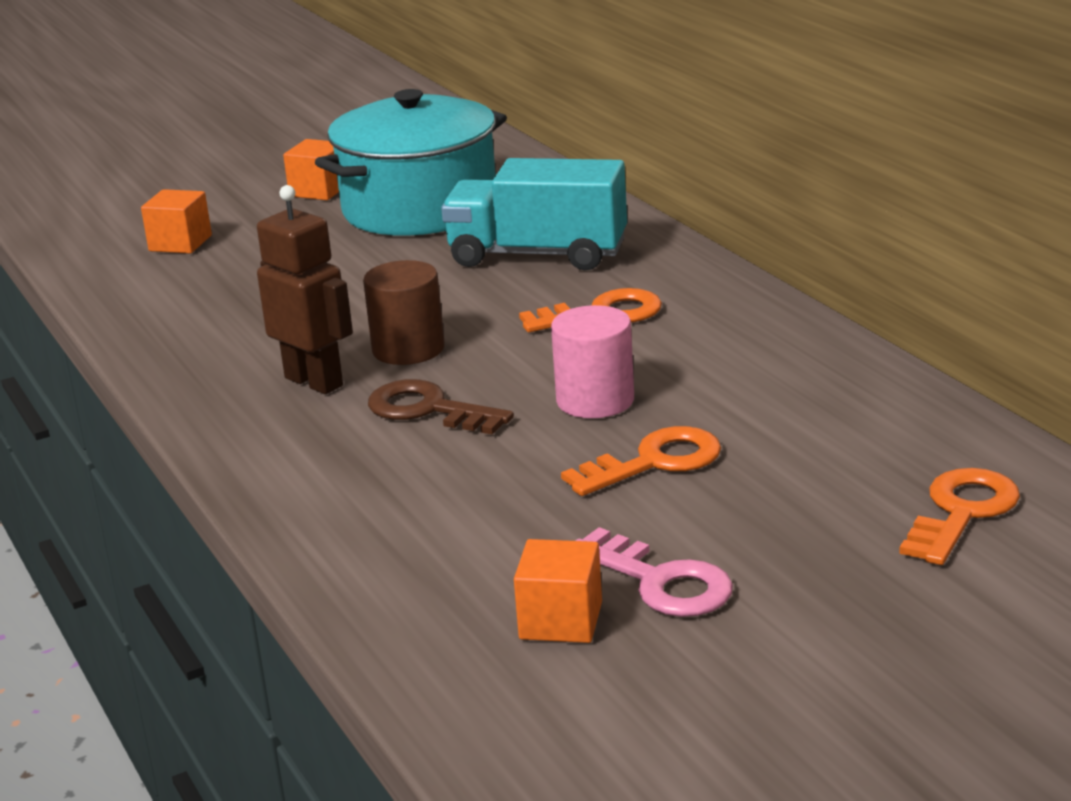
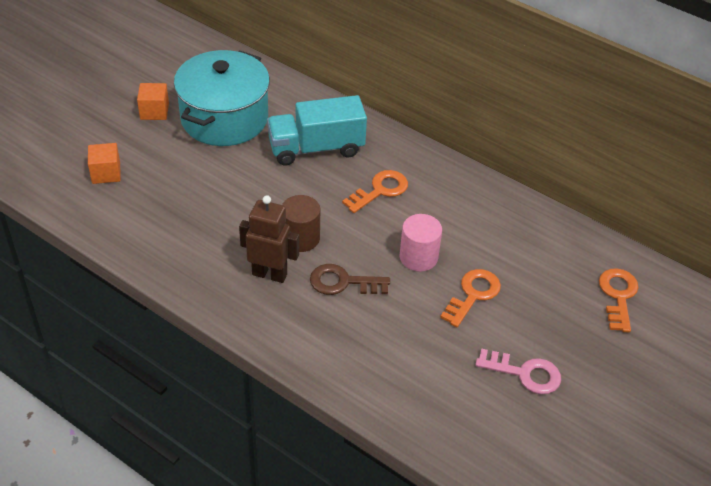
camera: 30 degrees left, 20 degrees up
orange cube [514,539,602,643] -> none

